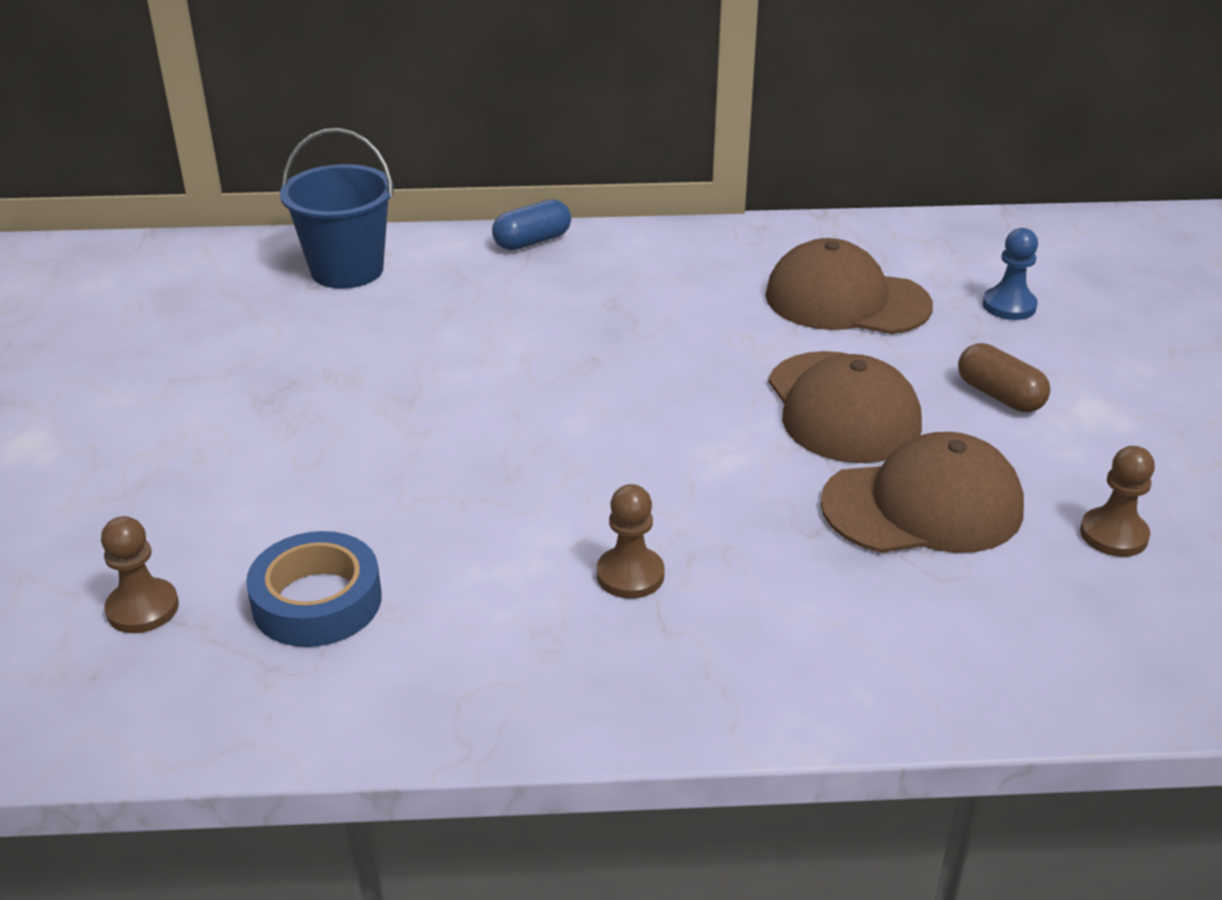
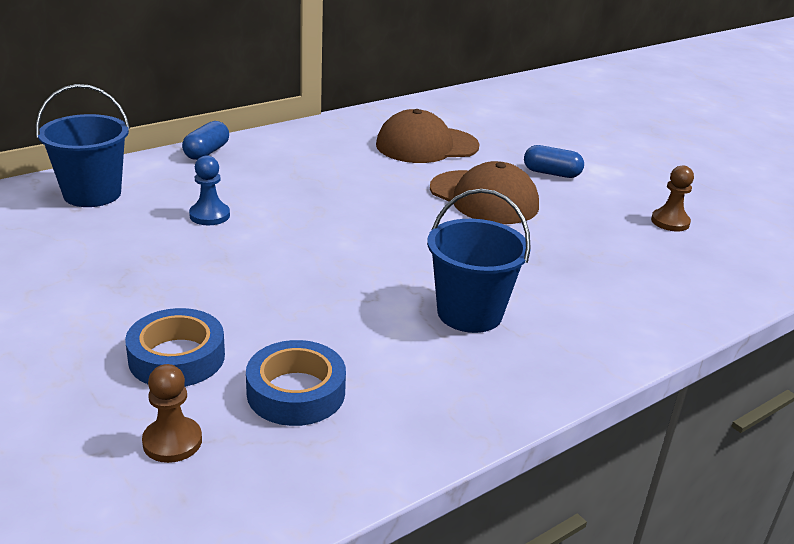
camera: 35 degrees left, 5 degrees down
brown pawn [597,484,665,599] -> blue bucket [427,189,531,333]
brown cap [820,432,1024,553] -> none
brown capsule [958,343,1050,412] -> blue capsule [524,145,584,178]
blue pawn [983,228,1038,320] -> blue pawn moved to [189,155,230,225]
none -> blue tape [125,308,225,387]

